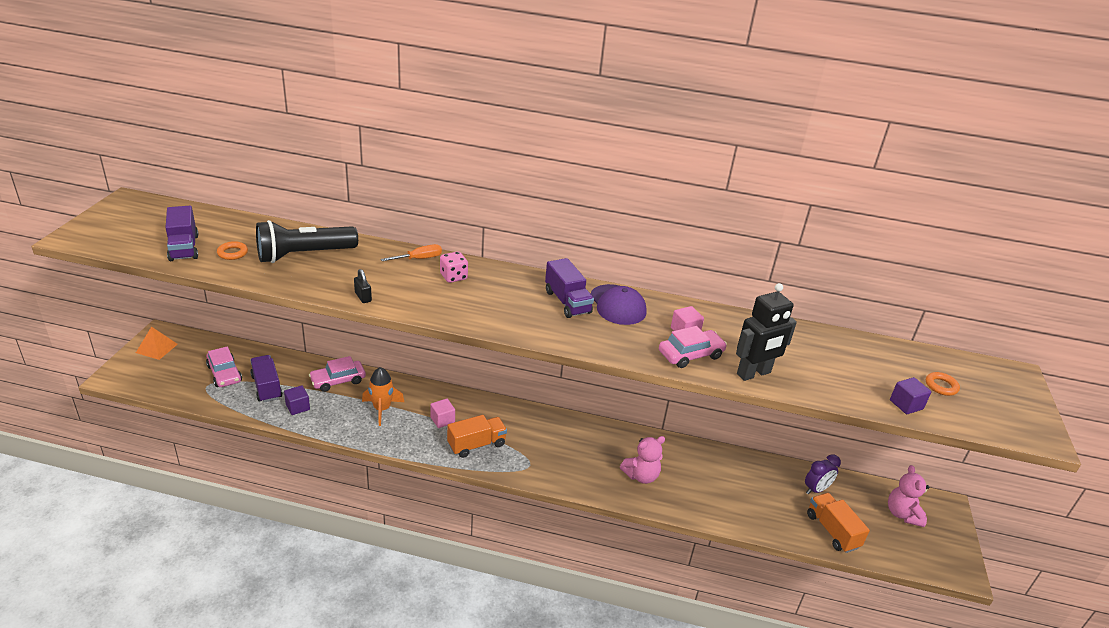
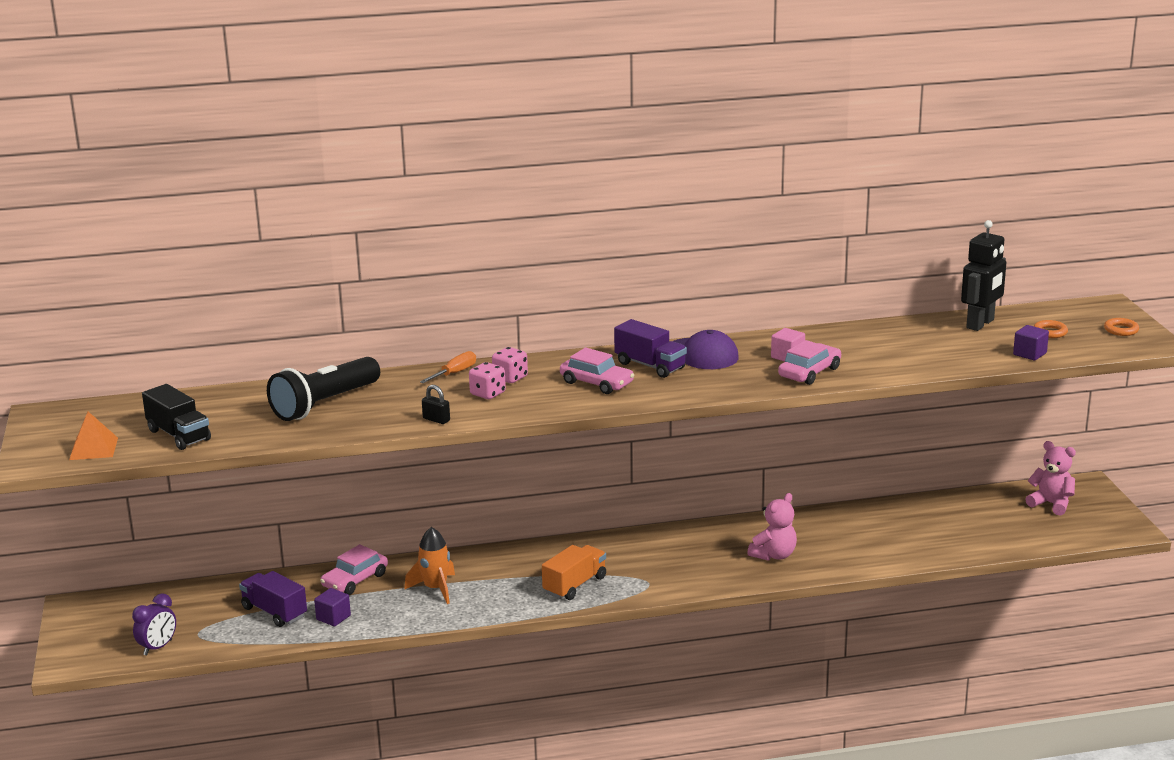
camera: 20 degrees left, 10 degrees down
orange pyramid [136,326,178,360] -> orange pyramid moved to [69,412,118,460]
purple truck [165,206,199,261] -> black truck [142,384,211,450]
pink car [206,346,242,387] -> pink car moved to [560,348,634,394]
orange ring [217,241,248,260] -> orange ring moved to [1104,318,1139,336]
pink cube [430,399,455,428] -> none
black robot [736,283,797,381] -> black robot moved to [961,220,1006,331]
purple clock [805,454,841,495] -> purple clock moved to [132,593,176,656]
orange truck [807,493,870,553] -> none
pink teddy bear [888,465,930,527] -> pink teddy bear turned 150 degrees clockwise [1026,441,1076,516]
none -> pink dice [469,362,506,399]

